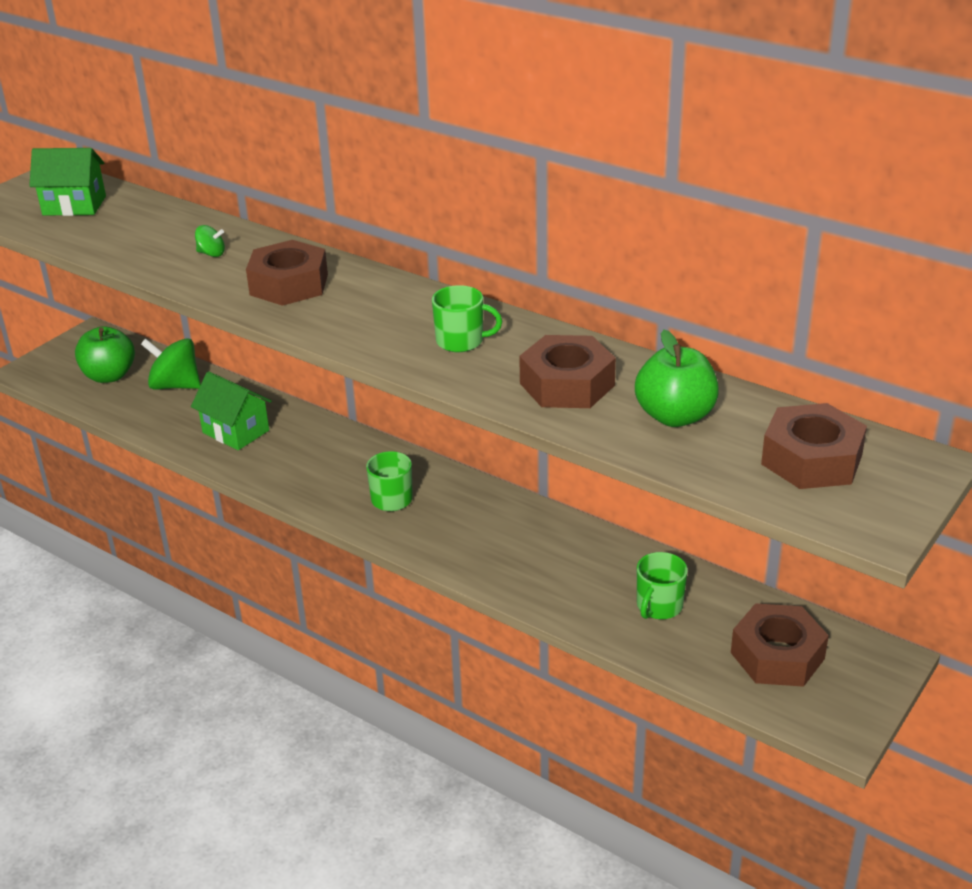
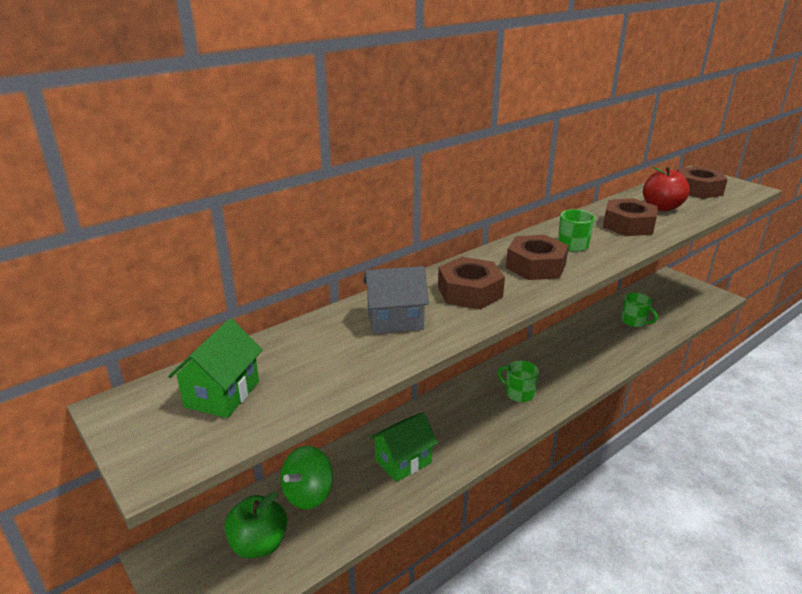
camera: 75 degrees left, 5 degrees down
green spinning top [195,225,225,257] -> grey house [363,266,429,334]
green apple [635,330,719,427] -> red apple [643,167,690,211]
brown nut [731,603,829,687] -> brown nut moved to [506,235,569,280]

